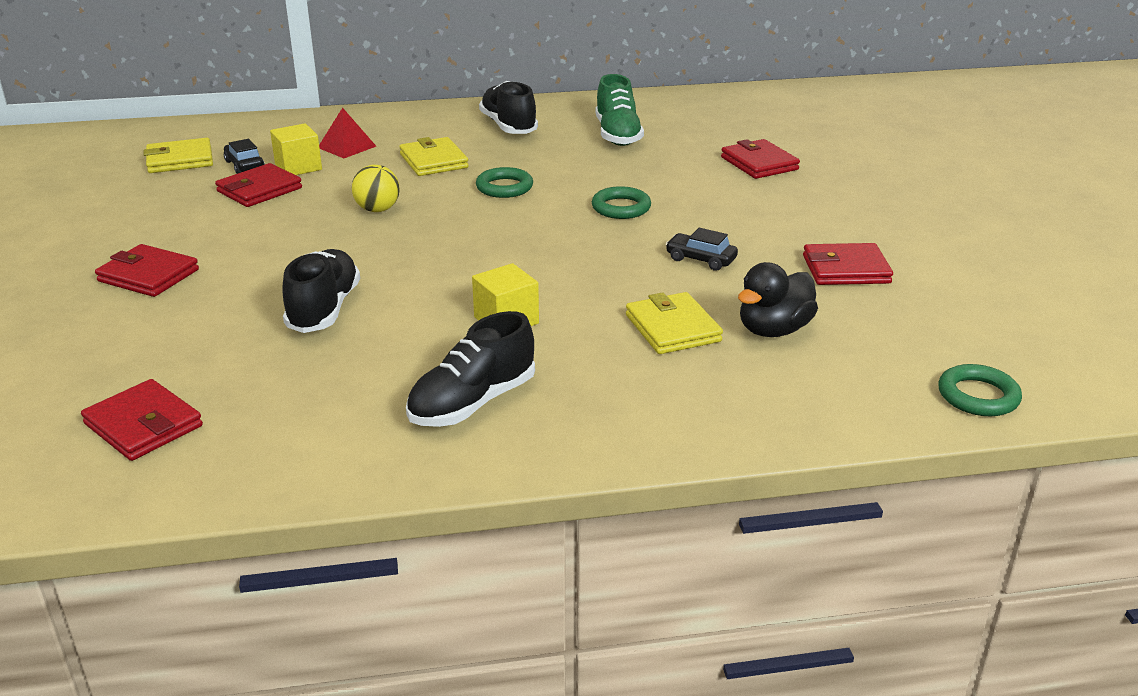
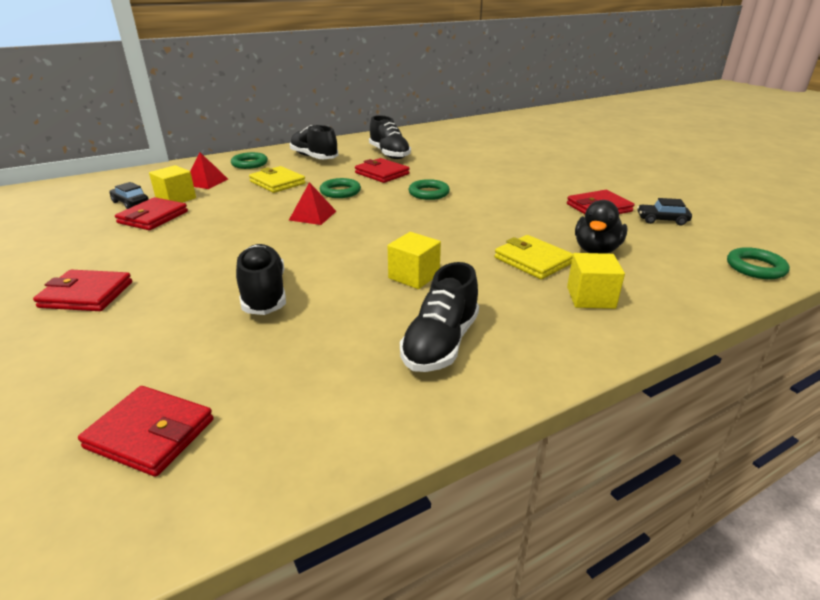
camera: 20 degrees left, 0 degrees up
yellow wallet [144,138,213,173] -> none
yellow ball [352,165,400,212] -> none
green shoe [596,74,644,146] -> black shoe [369,115,411,159]
black car [666,228,738,271] -> black car moved to [637,198,692,226]
red wallet [721,139,800,179] -> red wallet moved to [355,158,410,183]
none -> green ring [231,152,268,169]
none -> red pyramid [289,182,336,225]
none -> yellow cube [567,253,625,309]

